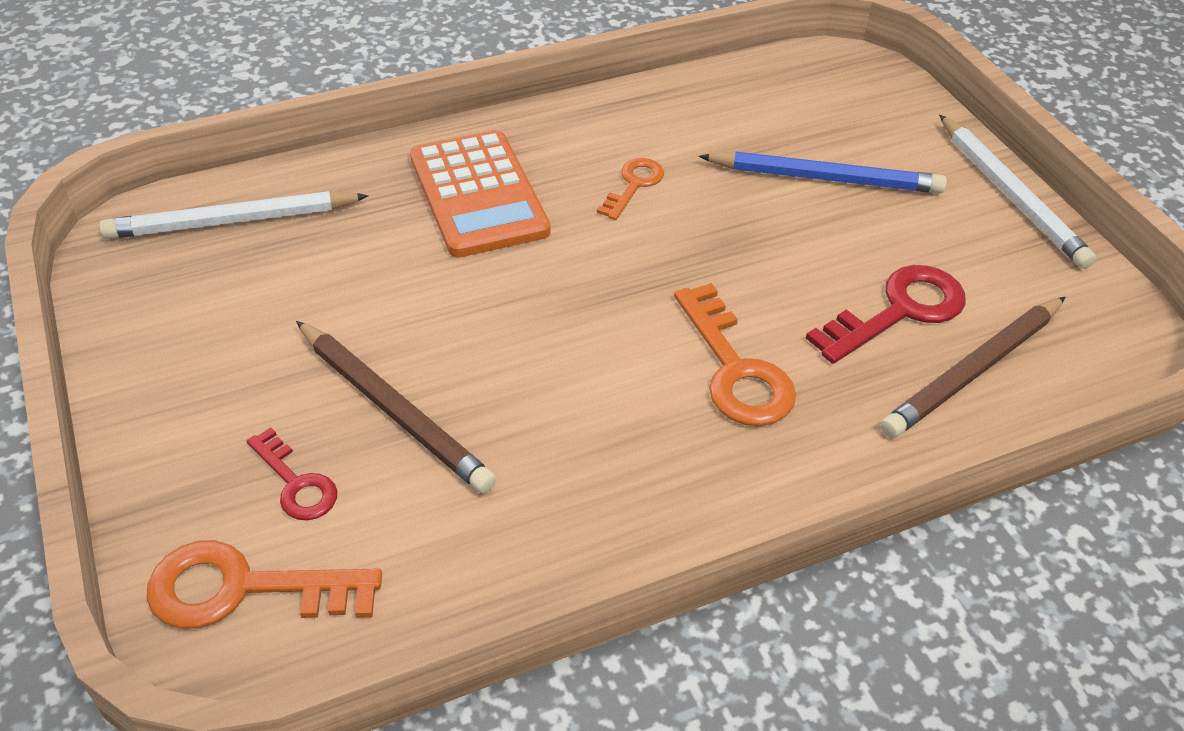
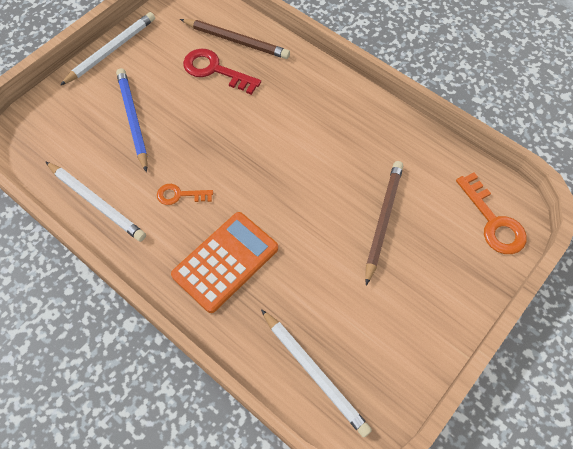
camera: 115 degrees left, 15 degrees up
red key [246,427,338,520] -> none
orange key [674,283,796,426] -> none
none -> white pencil [45,161,146,242]

